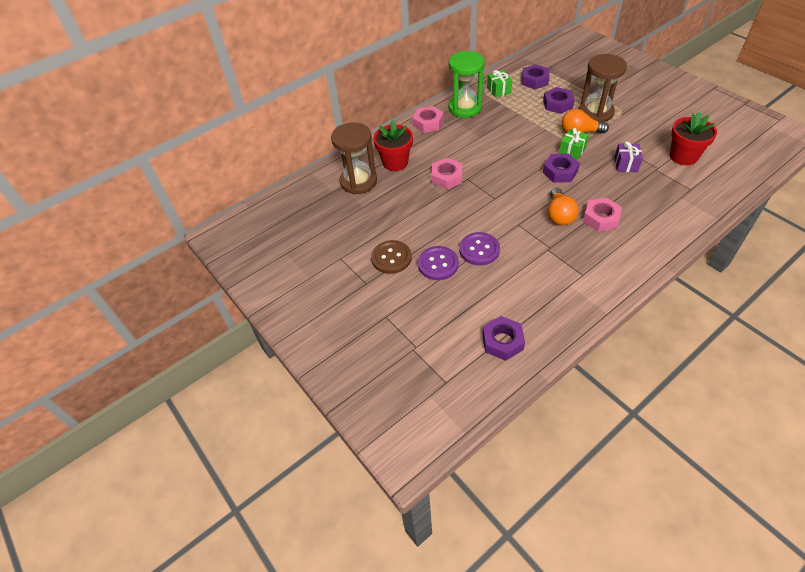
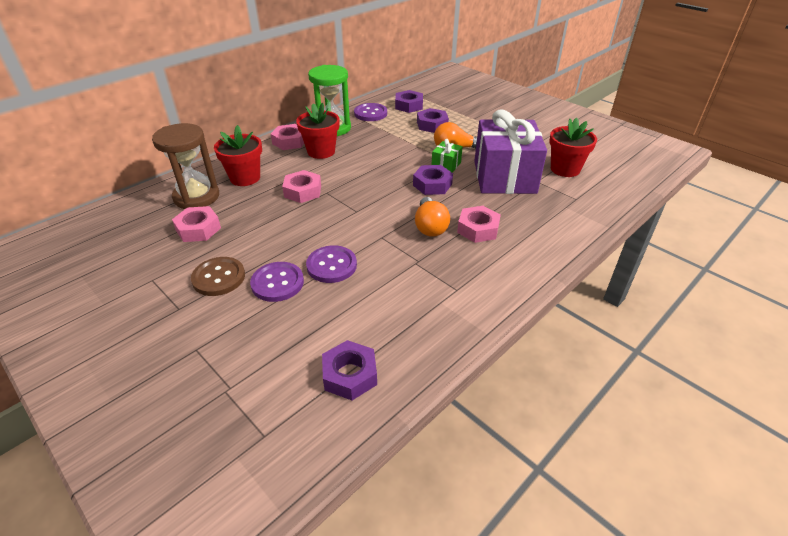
camera: 10 degrees left, 10 degrees down
green gift [487,70,512,98] -> purple button [354,103,387,121]
brown hourglass [579,54,627,122] -> none
purple gift [614,141,643,172] -> purple gift [474,109,547,194], size x2.42
none -> pink nut [172,206,221,242]
none -> red flower pot [296,102,340,159]

